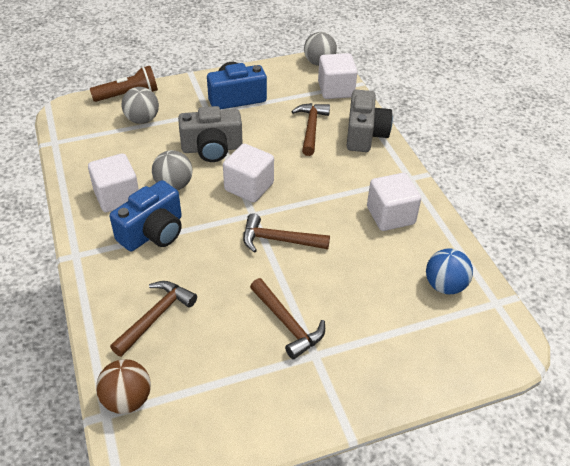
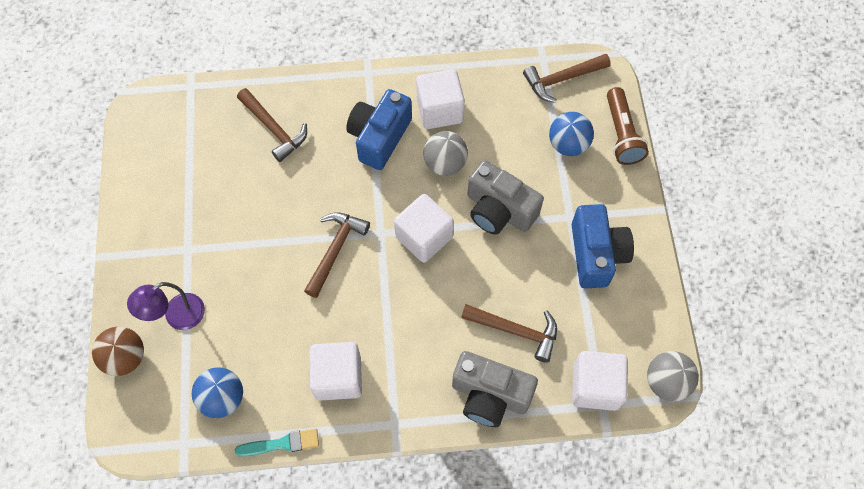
camera: 105 degrees right, 20 degrees up
brown ball [96,359,151,414] -> brown ball moved to [92,327,144,376]
blue camera [110,180,182,251] -> blue camera turned 60 degrees clockwise [346,89,412,170]
grey ball [121,87,159,124] -> blue ball [549,112,594,156]
grey camera [178,106,243,162] -> grey camera turned 60 degrees counterclockwise [468,160,544,235]
brown hammer [250,278,325,359] -> brown hammer moved to [523,54,611,103]
none -> purple lamp [127,282,205,330]
none -> turquoise brush [235,429,319,456]

